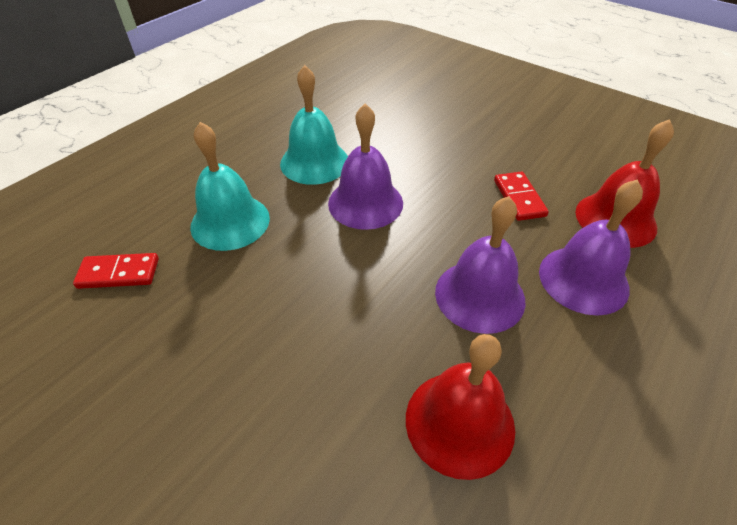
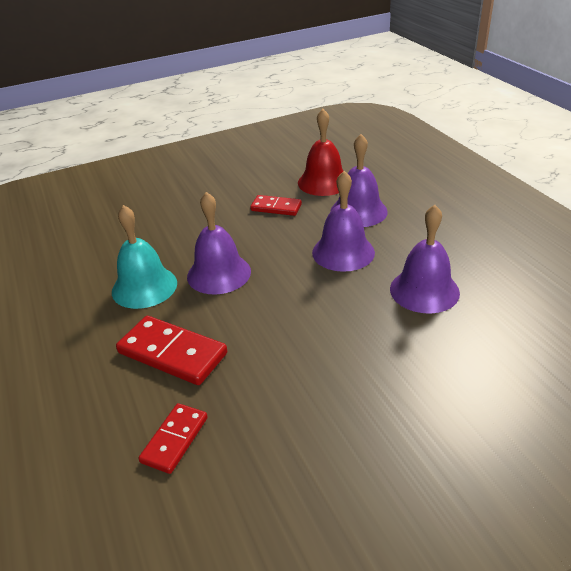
camera: 60 degrees left, 10 degrees down
turquoise bell [190,122,270,251] -> red domino [116,316,227,385]
red bell [406,334,515,480] -> purple bell [390,205,460,313]

